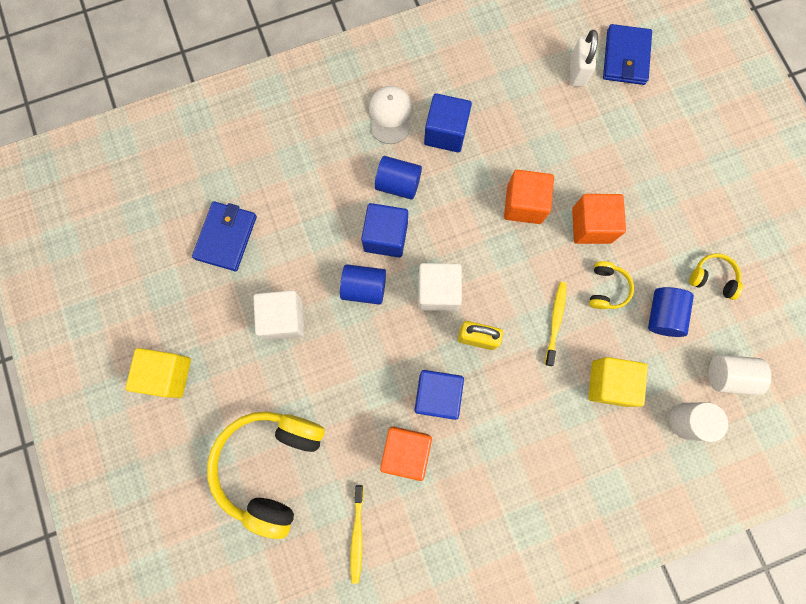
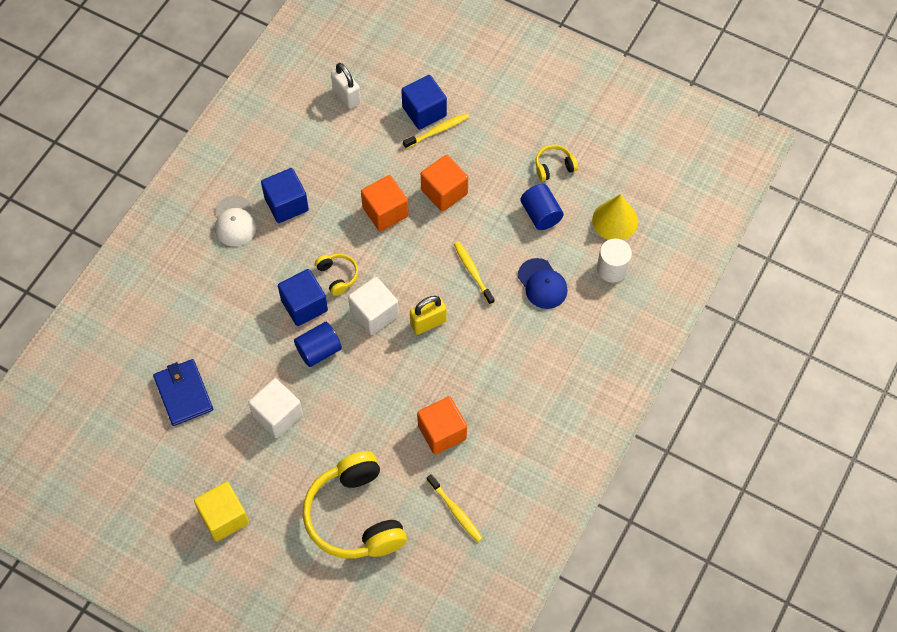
camera: 40 degrees left, 15 degrees down
white cap [369,86,413,144] -> white cap turned 150 degrees counterclockwise [215,196,256,246]
blue cylinder [375,156,422,200] -> none
blue cube [414,370,464,420] -> blue cube moved to [401,75,447,130]
yellow cube [588,357,648,407] -> blue cap [518,258,568,309]
yellow headphones [589,261,634,309] -> yellow headphones moved to [315,254,358,296]
blue wallet [603,24,652,85] -> none
white cylinder [708,355,771,395] -> yellow cone [592,194,638,240]
none -> yellow toothbrush [403,113,469,149]

